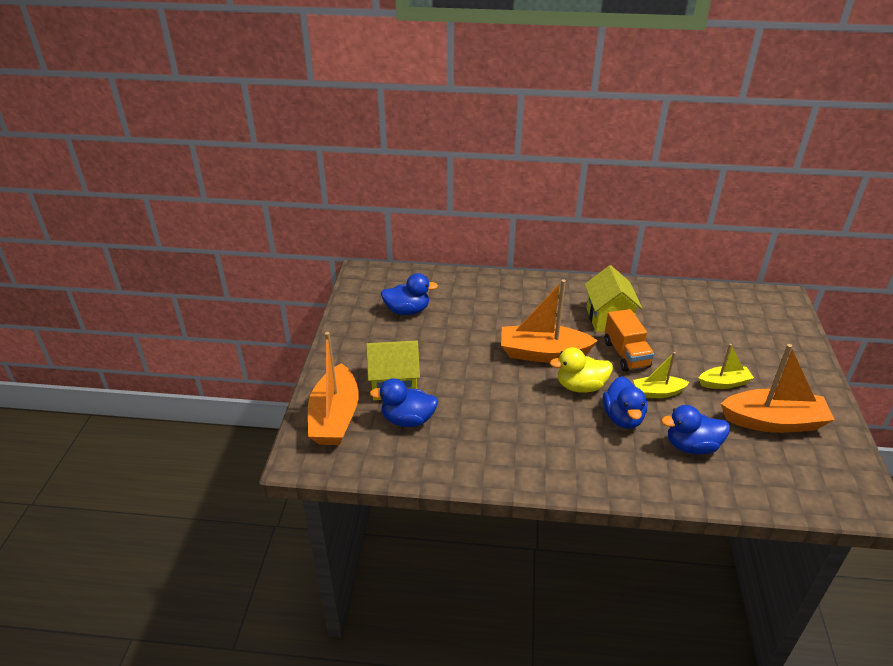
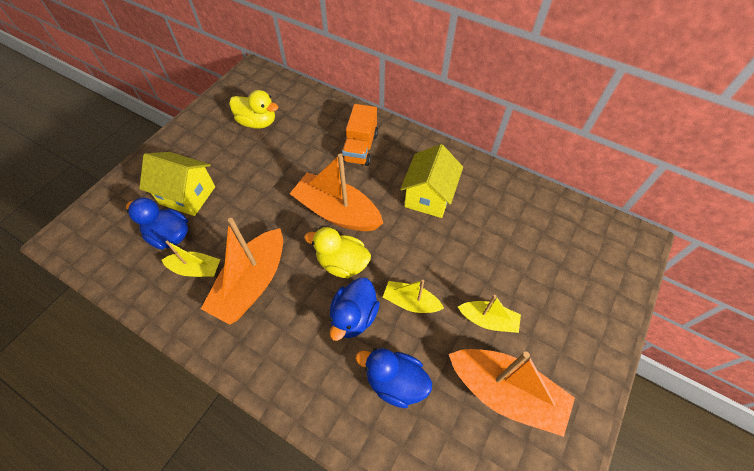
camera: 25 degrees right, 20 degrees up
orange boat [308,332,359,445] -> orange boat moved to [201,218,283,325]
blue duck [381,273,438,315] -> yellow duck [229,90,278,129]
orange truck [604,309,654,372] -> orange truck moved to [342,104,378,166]
none -> yellow boat [162,240,220,277]

